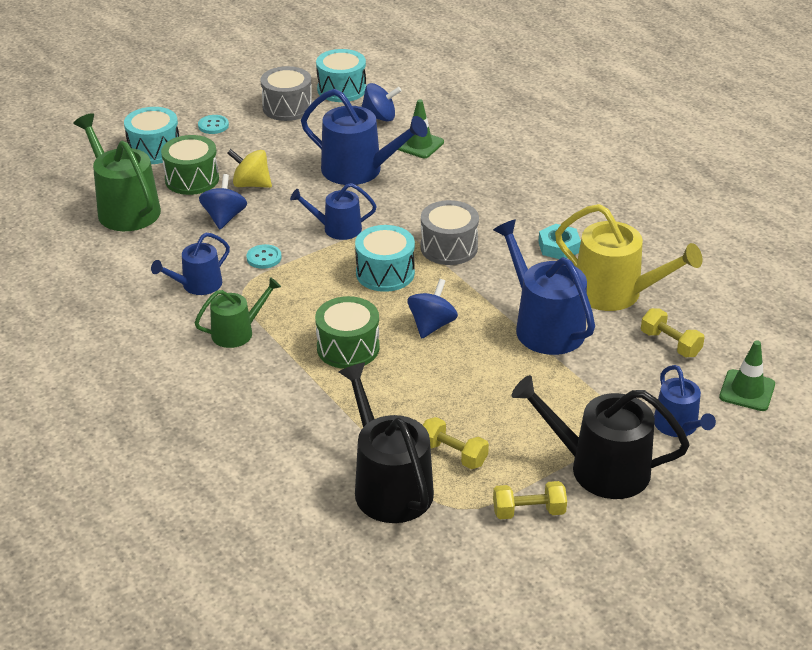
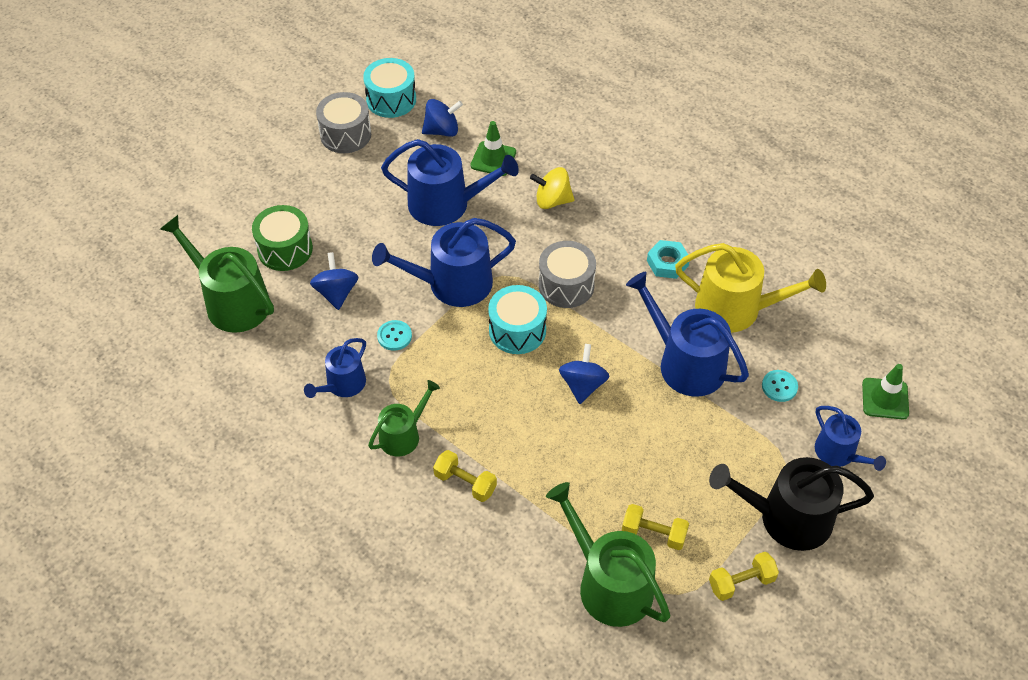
camera: 15 degrees left, 15 degrees up
turquoise drum [124,107,179,164] -> none
turquoise button [198,115,229,134] -> turquoise button moved to [762,370,798,402]
yellow spinning top [227,149,272,188] -> yellow spinning top moved to [530,167,575,209]
blue watering can [290,183,377,240] -> blue watering can [372,218,516,307], size x1.70
green drum [315,296,380,369] -> none
black watering can [339,363,434,523] -> green watering can [546,482,670,627]
yellow dumbbell [641,308,705,357] -> yellow dumbbell moved to [433,450,497,502]

